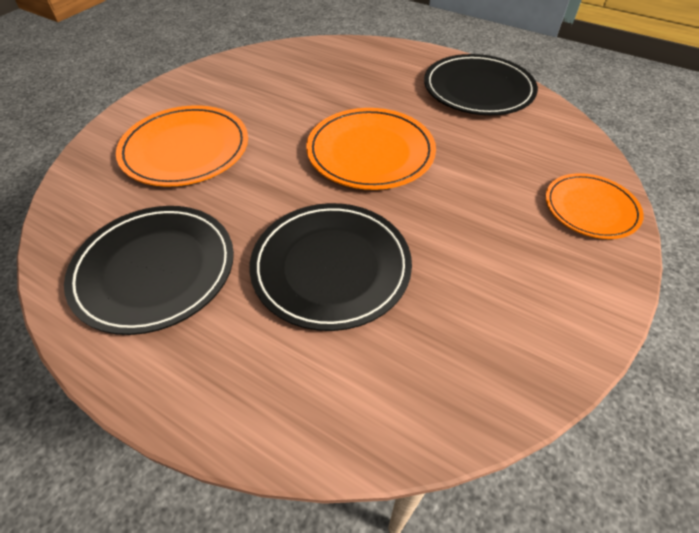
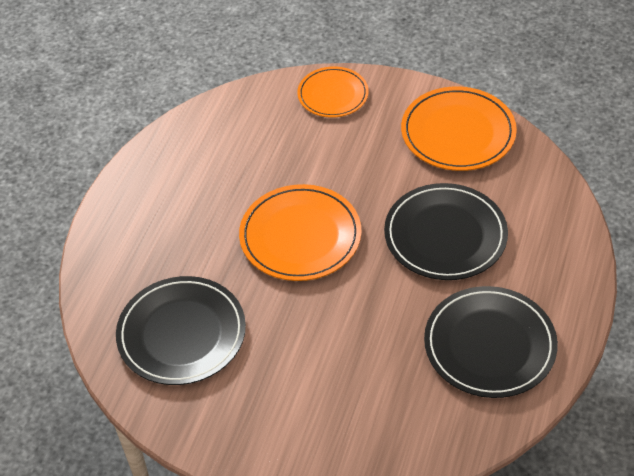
camera: 100 degrees left, 0 degrees up
orange plate [116,105,248,187] -> orange plate moved to [401,87,517,171]
black plate [424,54,538,115] -> black plate moved to [116,276,246,385]

